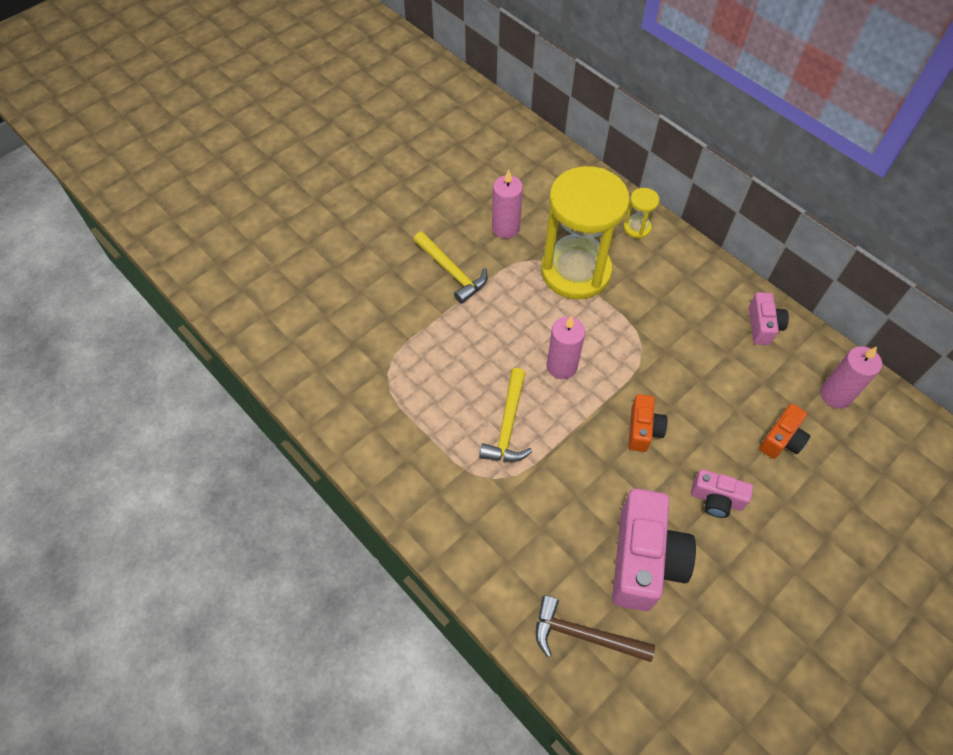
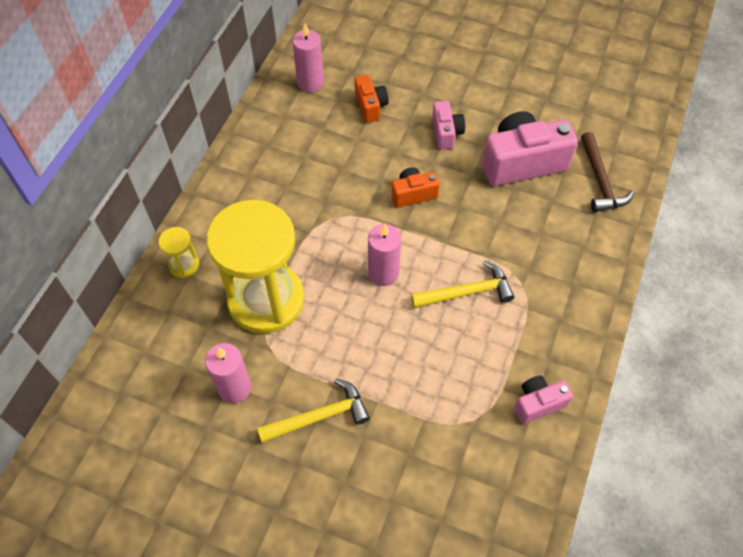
camera: 115 degrees left, 0 degrees up
yellow hammer [414,232,488,304] -> yellow hammer turned 45 degrees clockwise [257,379,370,443]
pink camera [749,292,789,345] -> pink camera moved to [514,375,573,424]
orange camera [759,404,810,459] -> orange camera turned 60 degrees clockwise [354,75,389,123]

